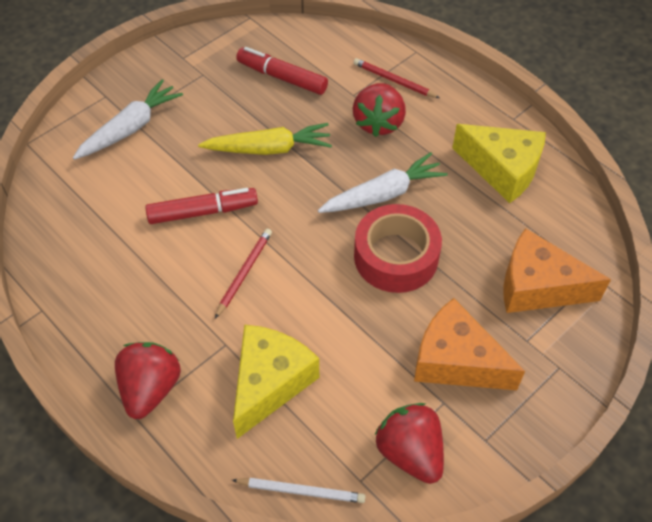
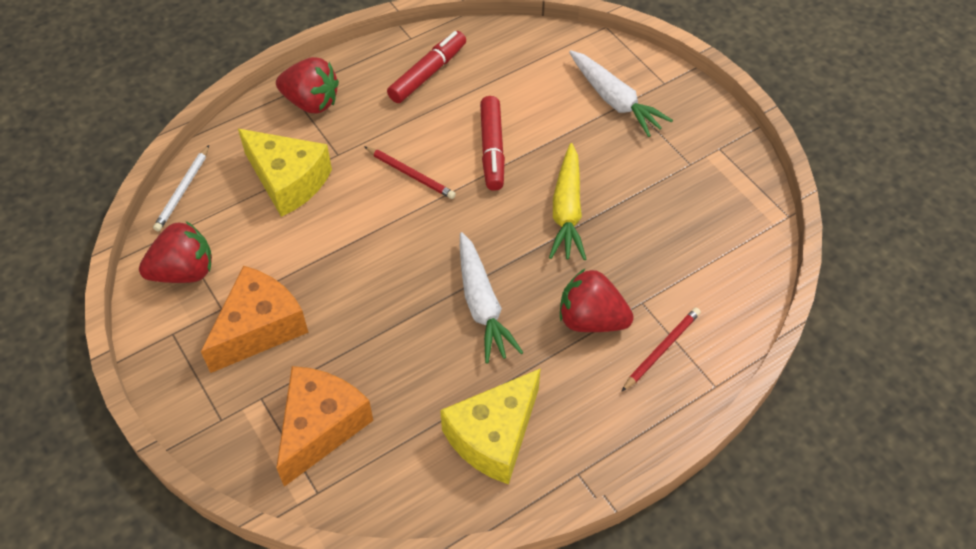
camera: 100 degrees right, 0 degrees up
red marker [236,47,328,95] -> red marker moved to [387,31,466,103]
red tape [354,204,442,293] -> none

